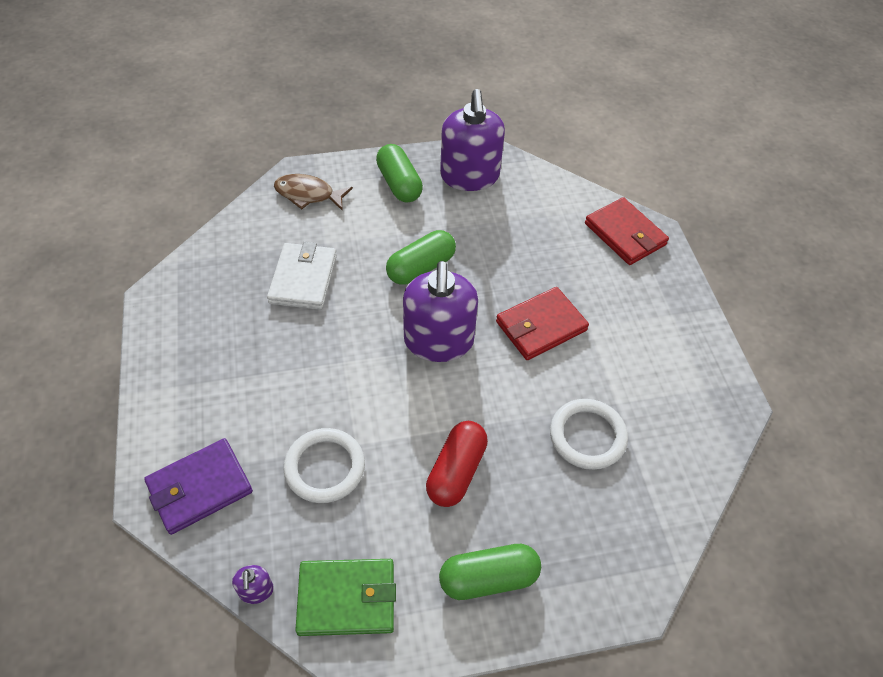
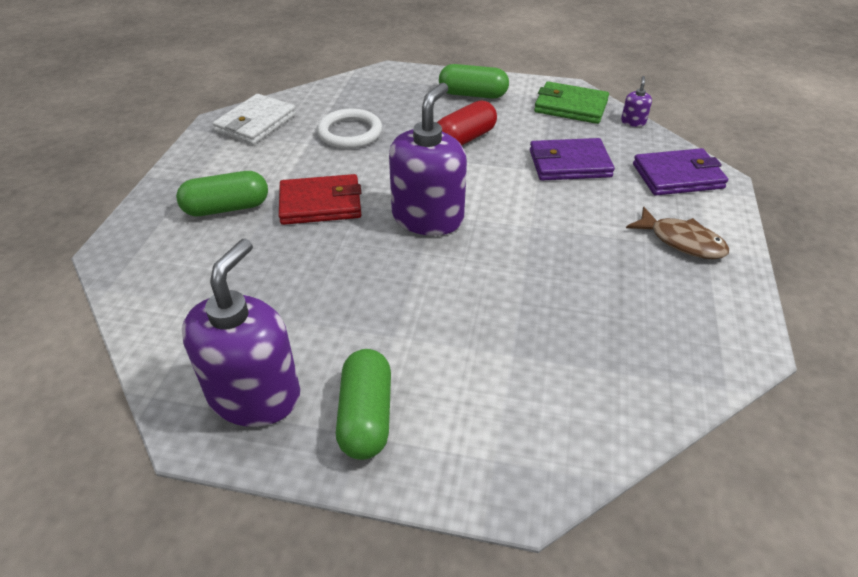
camera: 155 degrees left, 10 degrees down
white wallet [267,242,337,310] -> white wallet moved to [213,94,296,145]
brown fish [274,174,353,210] -> brown fish moved to [626,207,729,259]
white ring [283,428,365,503] -> purple wallet [530,138,615,181]
green capsule [386,230,456,285] -> green capsule moved to [176,171,268,216]
red wallet [585,197,669,265] -> none

